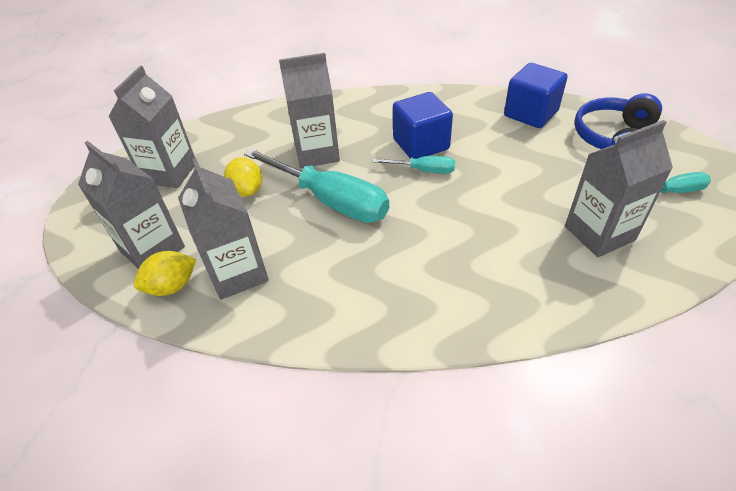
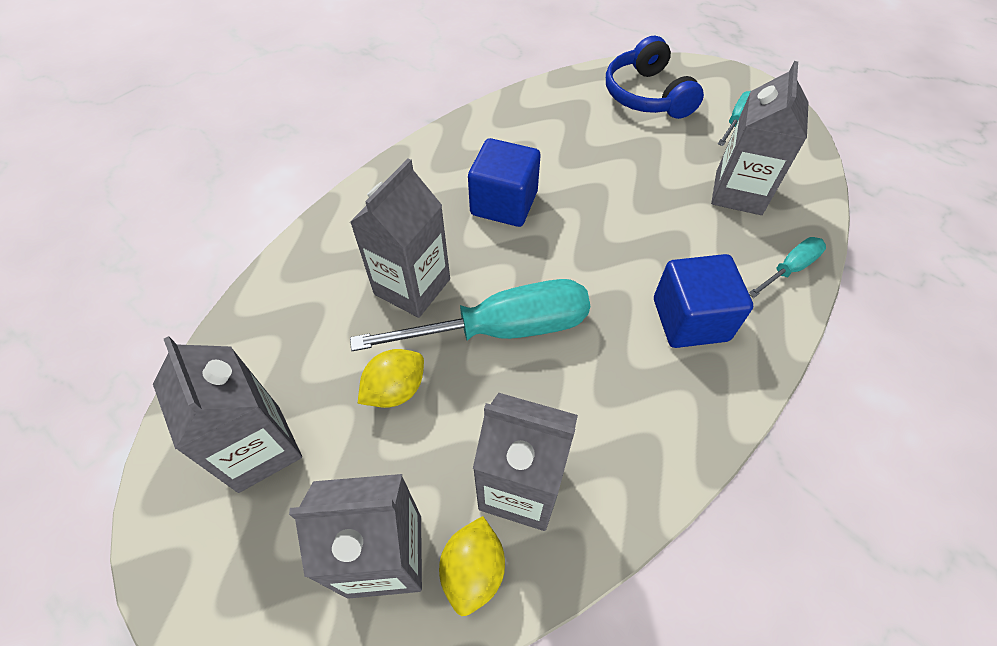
camera: 50 degrees left, 10 degrees up
yellow lemon [224,157,262,197] -> yellow lemon turned 60 degrees counterclockwise [358,349,424,408]
turquoise screwdriver [373,156,455,174] -> turquoise screwdriver moved to [749,237,826,298]
blue cube [504,63,568,128] -> blue cube moved to [654,254,753,348]

